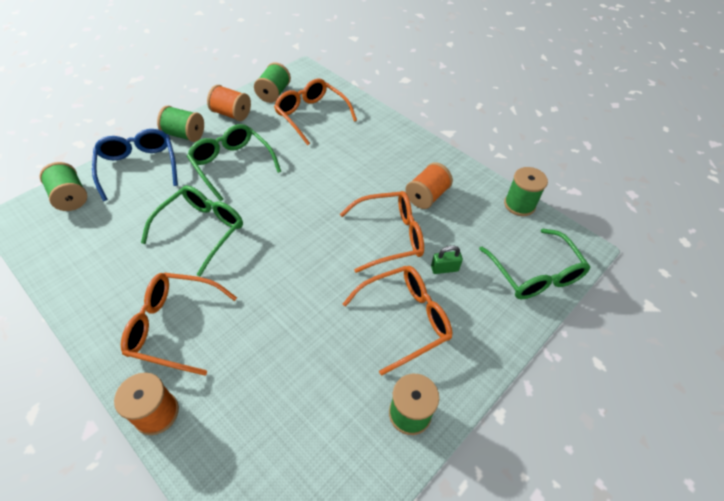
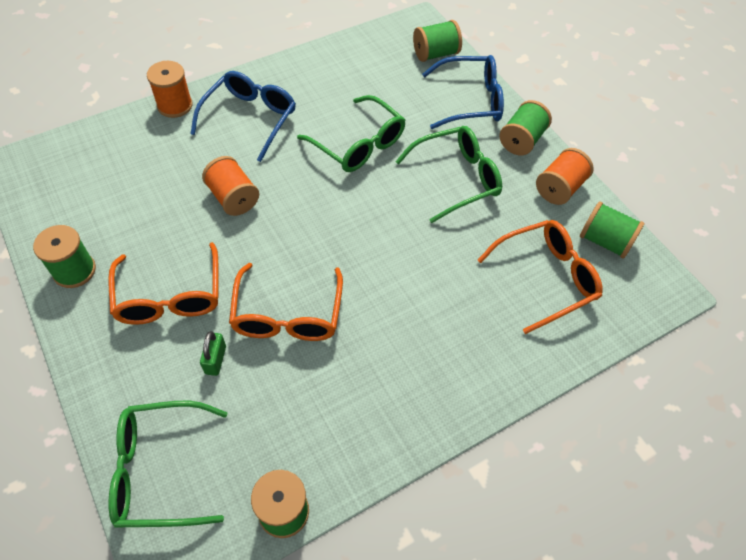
camera: 105 degrees right, 5 degrees up
orange glasses [121,272,237,376] -> blue glasses [191,71,296,162]
orange spool [406,162,453,209] -> orange spool moved to [202,156,259,216]

